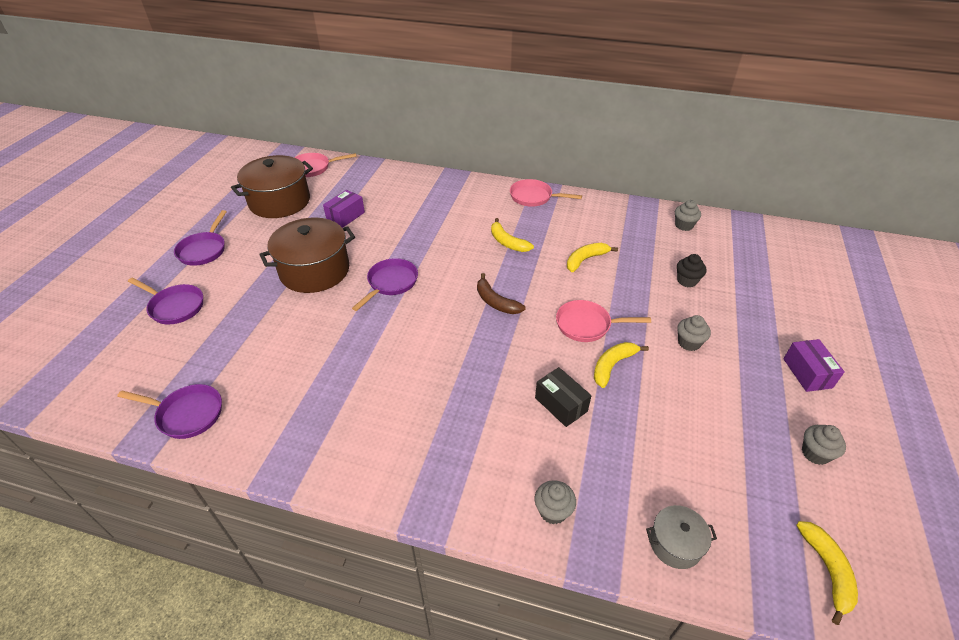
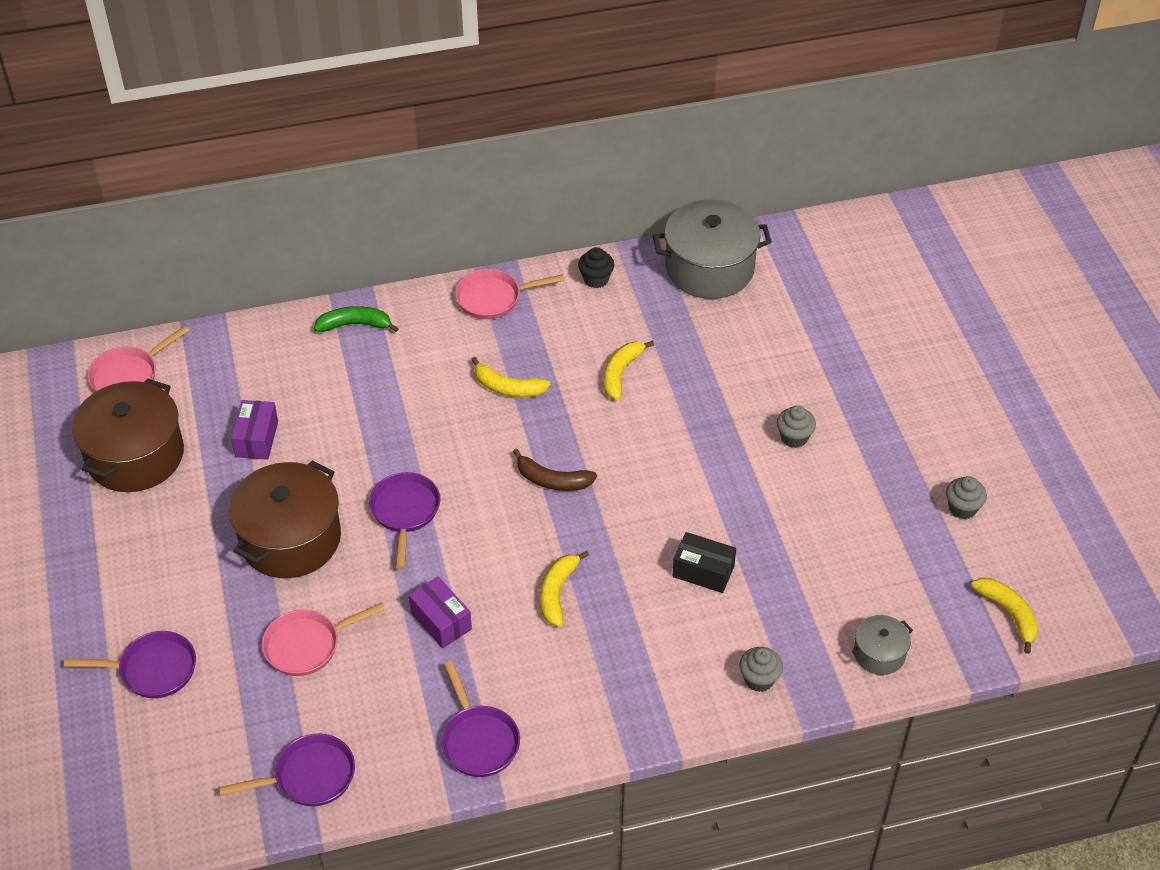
camera: 30 degrees left, 5 degrees up
purple pan [174,210,227,266] -> purple pan moved to [441,661,520,777]
pink pan [556,300,651,342] -> pink pan moved to [262,603,386,676]
yellow banana [594,342,649,388] -> yellow banana moved to [540,551,589,627]
grey cupcake [675,200,701,231] -> grey pot [653,199,771,299]
black cupcake [677,254,707,288] -> black cupcake moved to [578,247,614,288]
purple box [783,339,845,392] -> purple box moved to [409,577,472,648]
none -> green banana [314,306,399,332]

